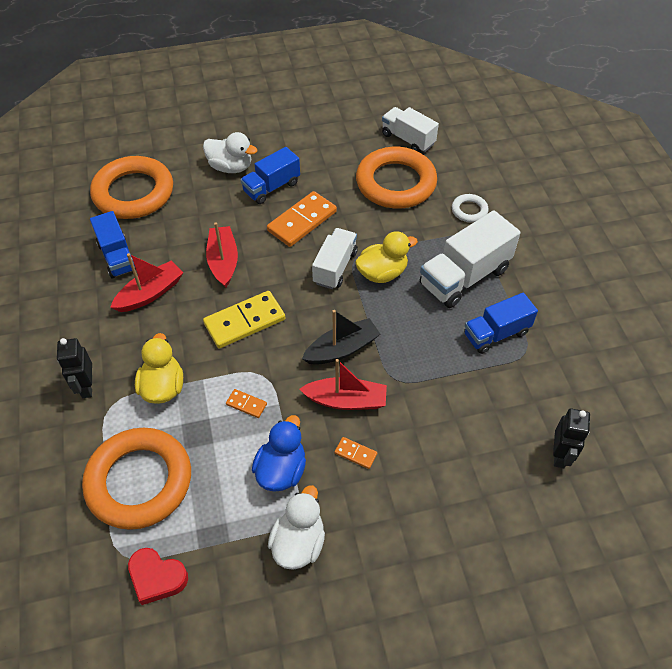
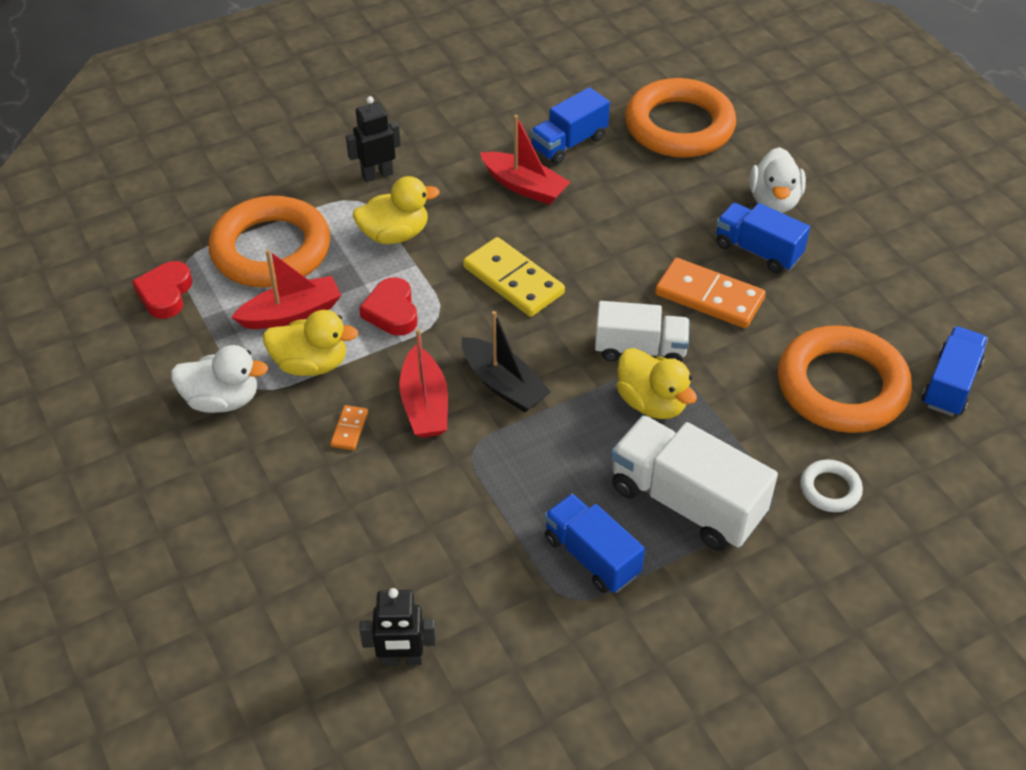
camera: 75 degrees right, 5 degrees down
red boat [206,222,238,288] -> red boat moved to [231,249,341,329]
orange domino [226,389,267,418] -> red heart [359,277,417,336]
blue duck [252,415,306,492] -> yellow duck [263,310,358,376]
white truck [382,107,439,152] -> blue truck [922,326,988,416]

